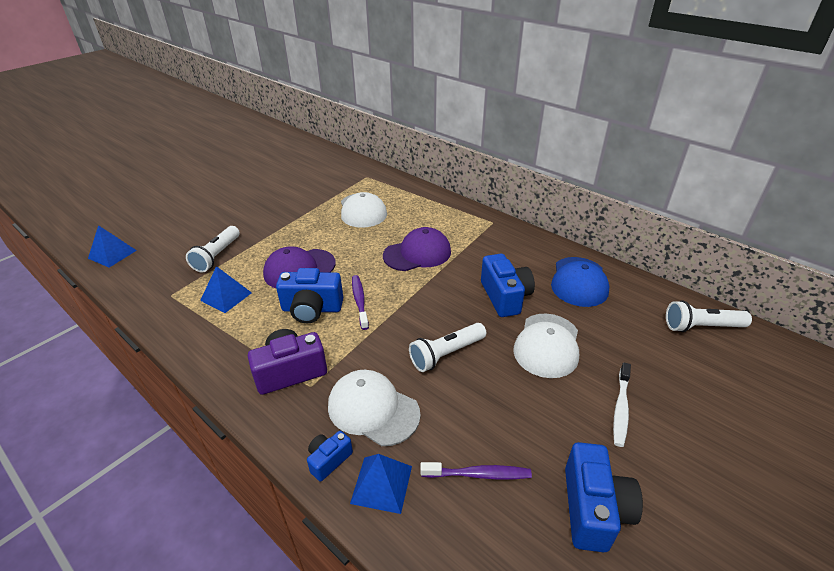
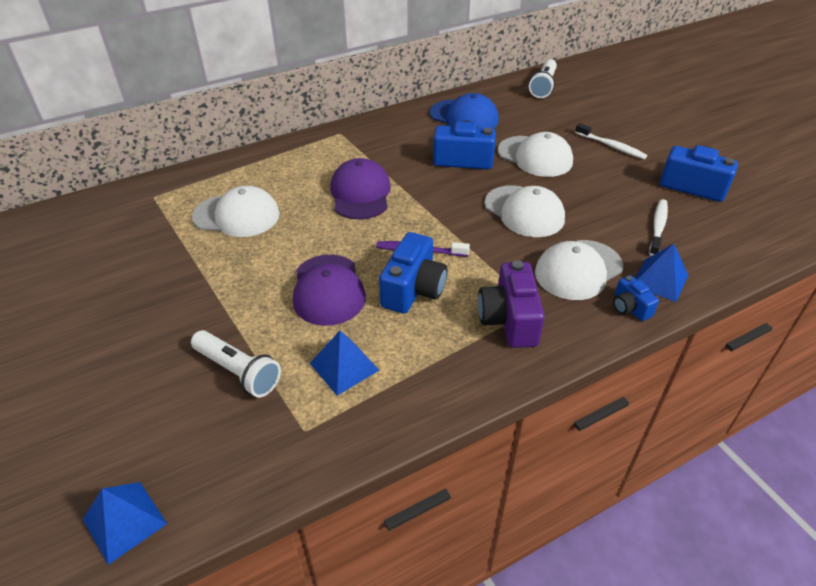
camera: 70 degrees left, 5 degrees up
white flashlight [409,323,486,372] -> white cap [484,185,565,237]
purple toothbrush [420,462,532,479] -> white toothbrush [649,199,668,256]

